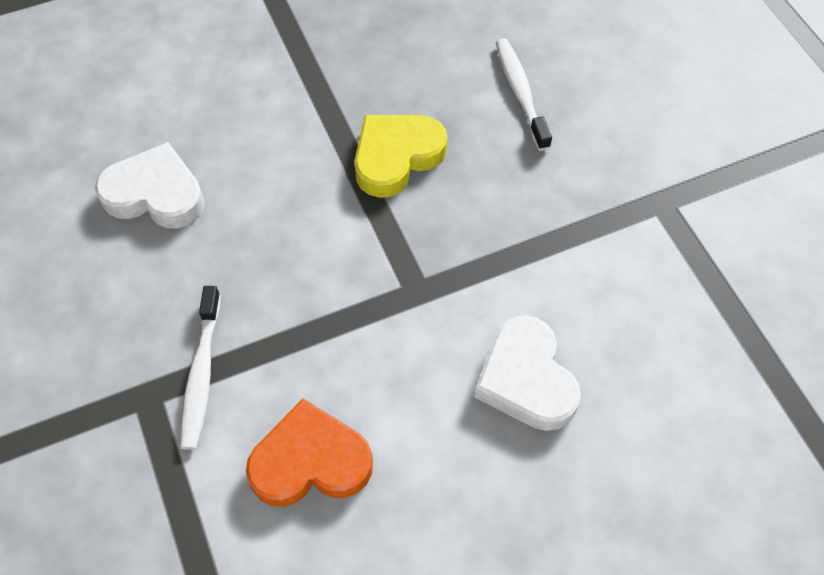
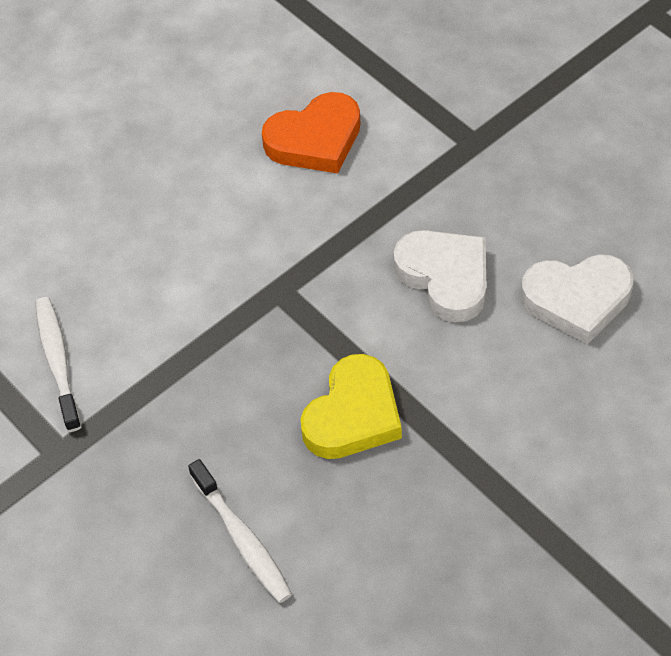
camera: 165 degrees right, 5 degrees down
white toothbrush [180,286,221,450] -> white toothbrush moved to [35,297,81,432]
white heart [474,315,581,431] -> white heart moved to [394,230,486,322]

